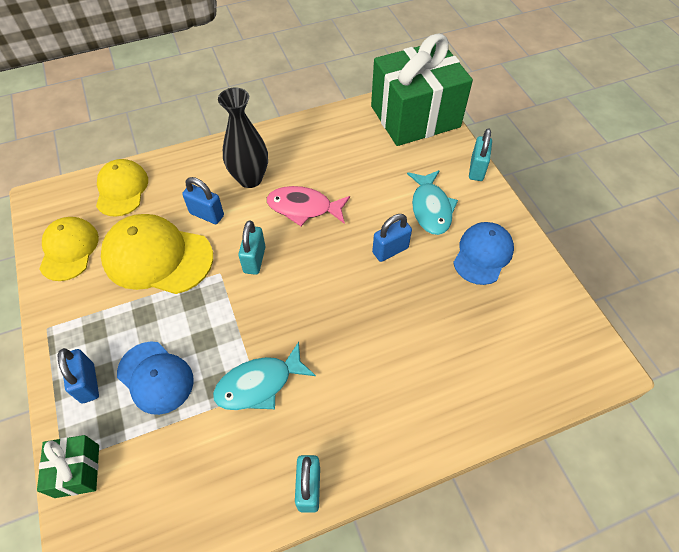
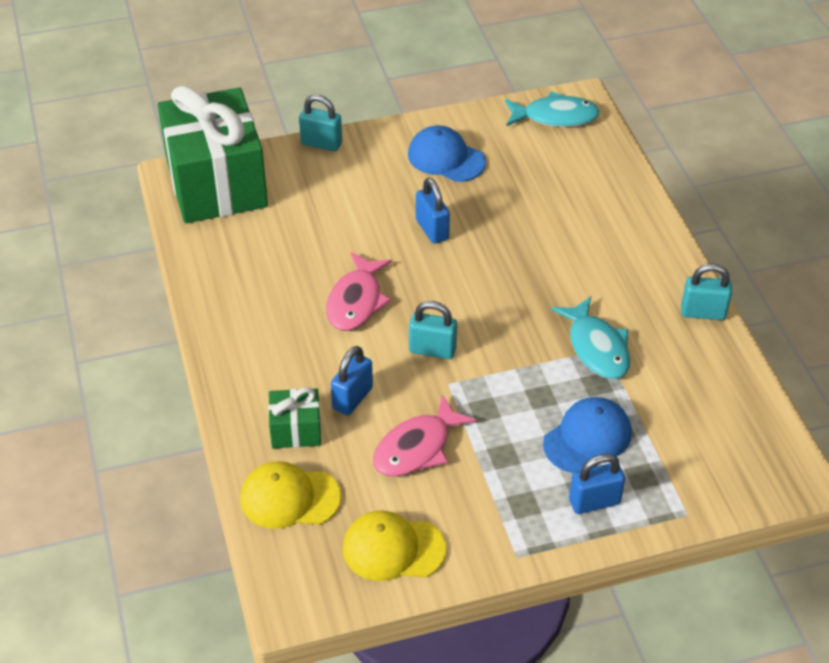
camera: 85 degrees left, 10 degrees down
green gift [37,435,99,498] -> green gift moved to [268,387,321,448]
yellow cap [101,214,213,294] -> pink fish [373,394,477,477]
black vase [218,87,268,188] -> none
turquoise fish [407,170,458,235] -> turquoise fish moved to [505,92,600,127]

